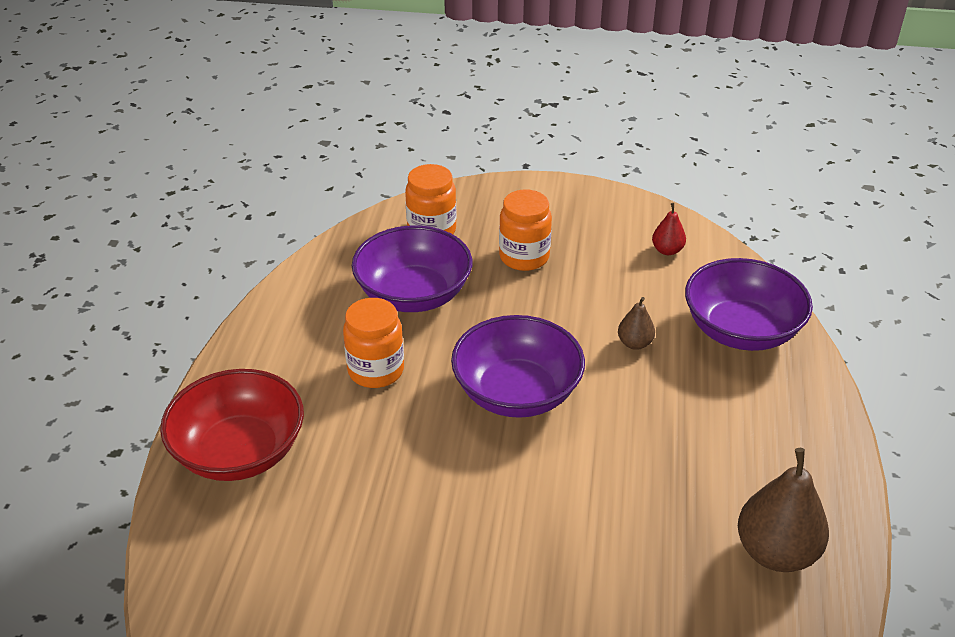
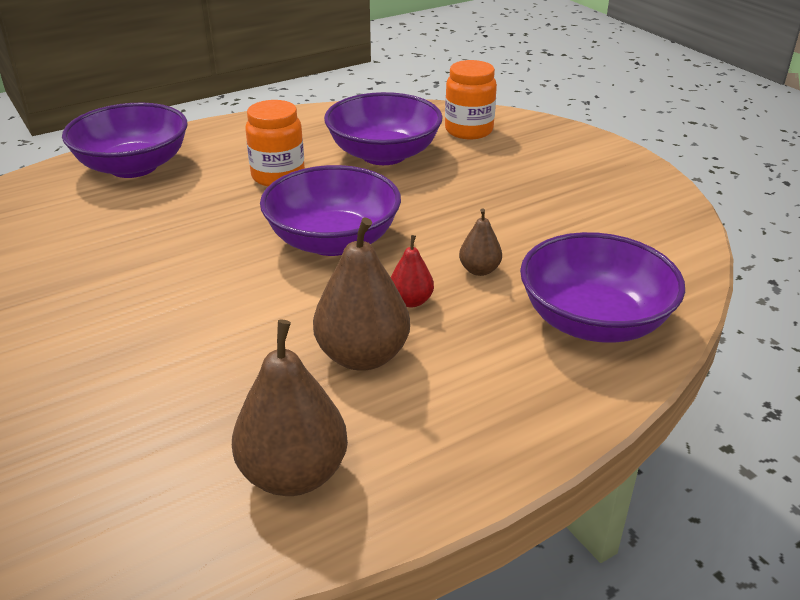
camera: 50 degrees right, 5 degrees down
red bowl [160,369,304,481] -> purple bowl [62,103,188,178]
orange jar [499,190,552,271] -> none
red pear [652,203,686,255] -> red pear moved to [391,235,434,307]
none -> brown pear [313,217,410,371]

